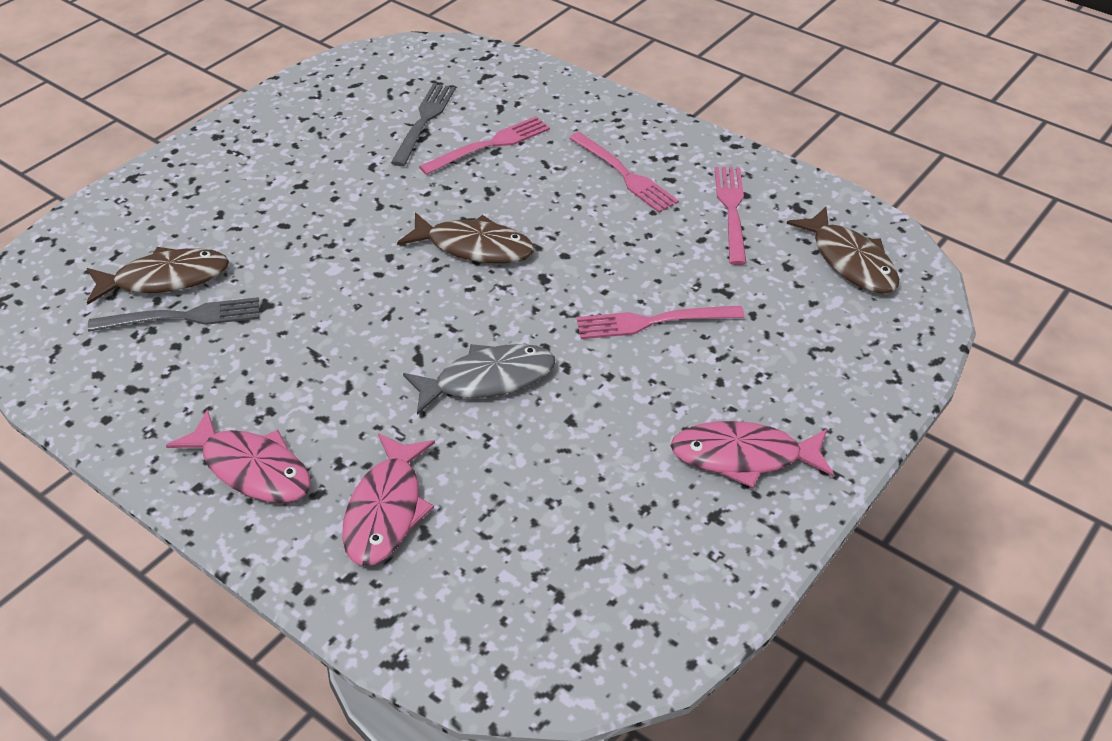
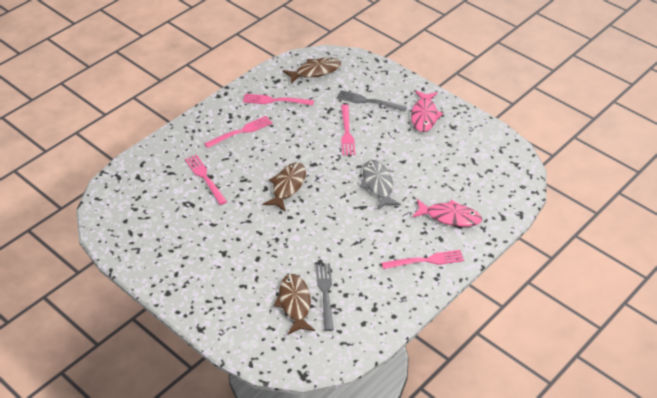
camera: 85 degrees left, 0 degrees up
pink fish [166,409,311,503] -> pink fork [382,250,464,269]
grey fork [391,84,455,166] -> grey fork moved to [337,90,407,112]

